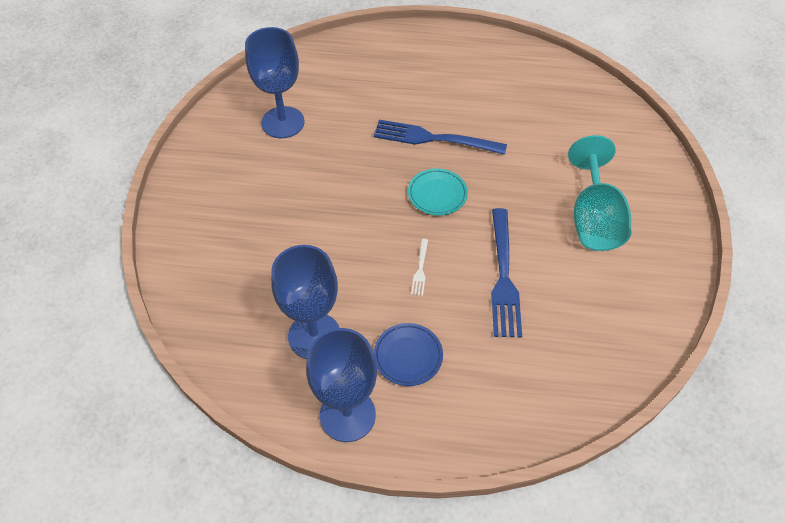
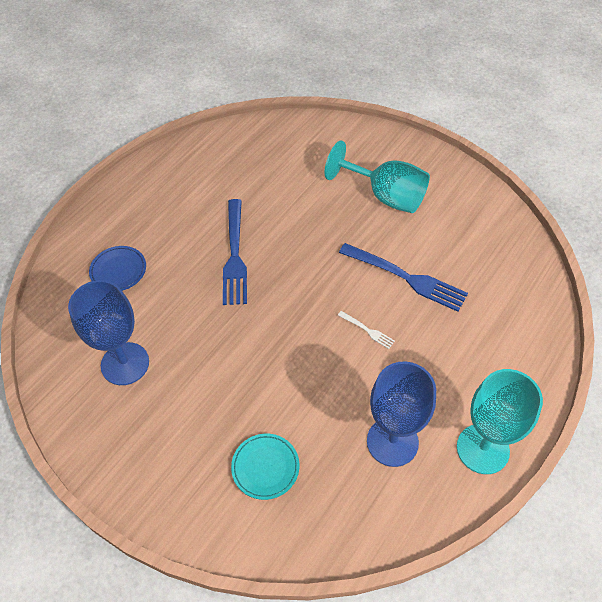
camera: 60 degrees left, 0 degrees up
blue goblet [306,328,377,442] -> turquoise goblet [457,369,543,474]
blue fork [374,120,507,155] -> blue fork turned 45 degrees counterclockwise [223,199,247,305]
blue plate [374,323,443,386] -> blue plate moved to [89,246,146,291]
turquoise plate [408,169,468,215] -> turquoise plate moved to [231,434,299,500]

